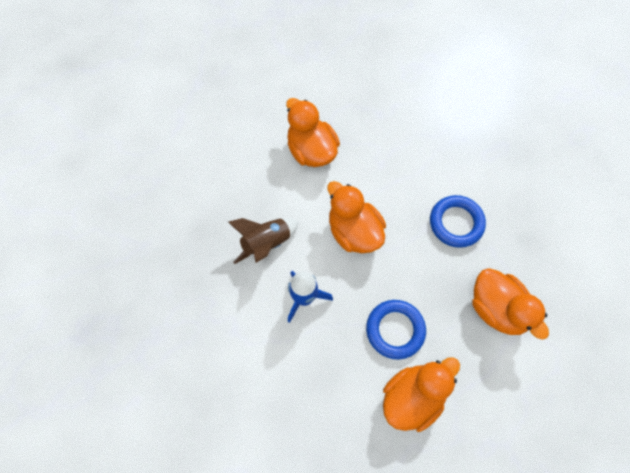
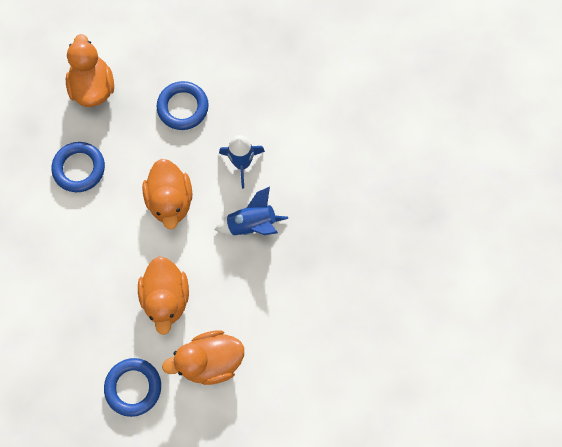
camera: 155 degrees left, 5 degrees up
brown rocket [228,218,299,264] -> blue rocket [214,186,288,235]
orange duck [383,357,460,432] -> orange duck moved to [162,331,244,385]
none -> blue ring [104,358,161,417]

